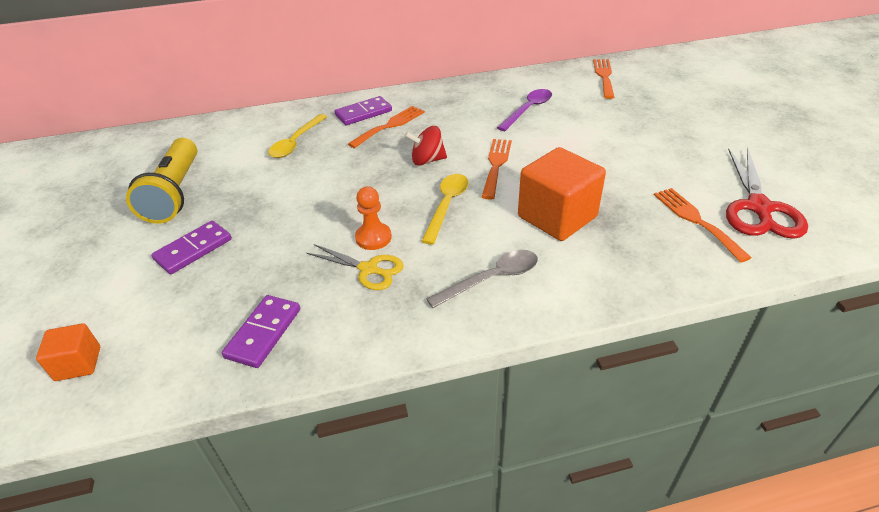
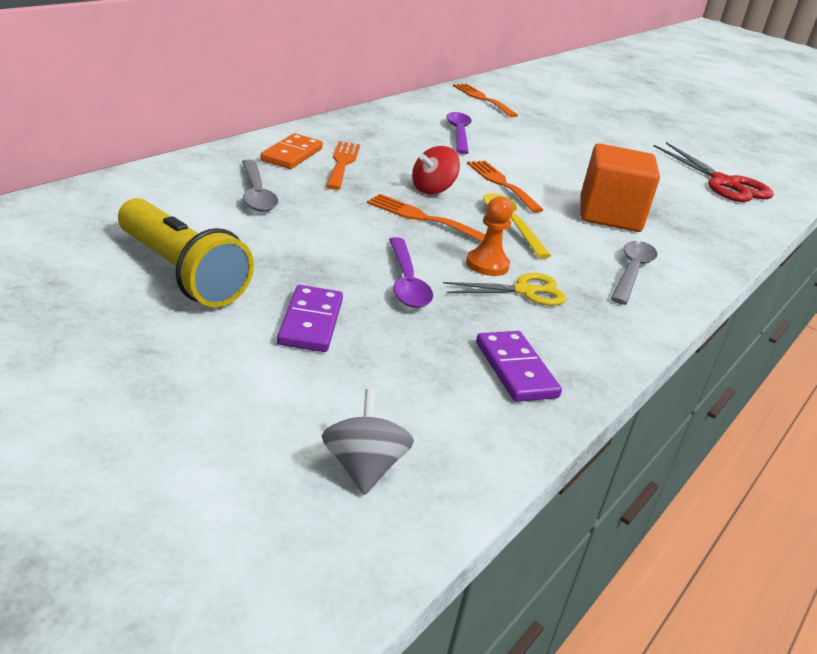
camera: 45 degrees left, 10 degrees down
orange cube [36,323,100,381] -> grey spinning top [322,389,414,495]
yellow spoon [268,114,327,158] -> grey spoon [242,160,278,212]
purple domino [335,96,392,125] -> orange domino [260,133,323,169]
orange fork [654,188,752,263] -> orange fork moved to [367,194,486,242]
none -> purple spoon [389,237,433,308]

